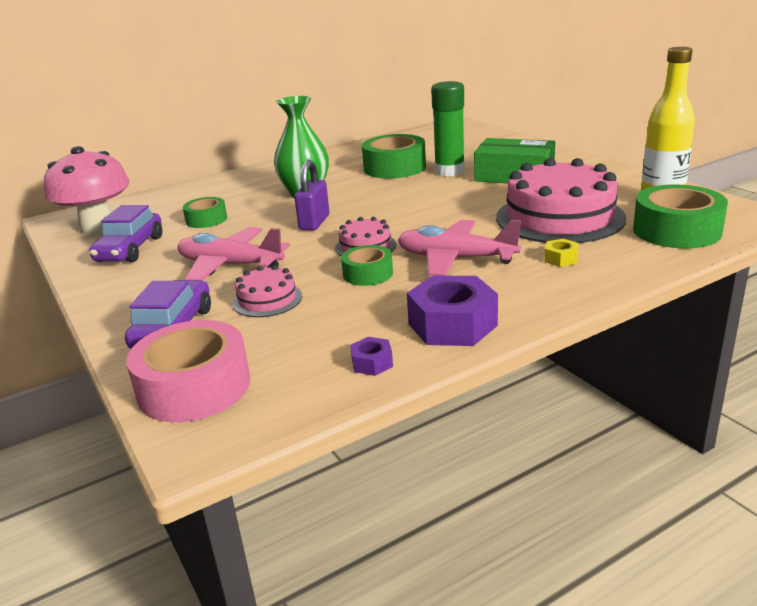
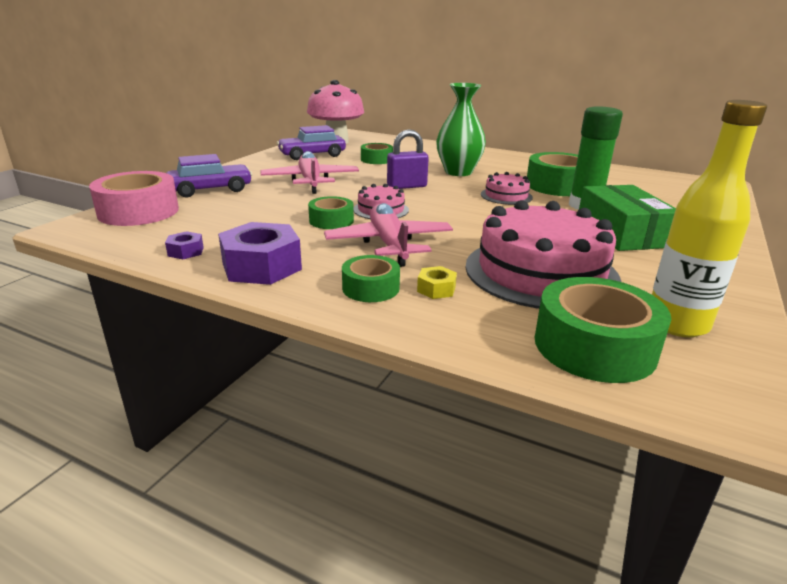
camera: 55 degrees right, 0 degrees up
pink cake [232,265,302,317] -> pink cake moved to [481,172,533,205]
none -> green tape [342,255,400,302]

